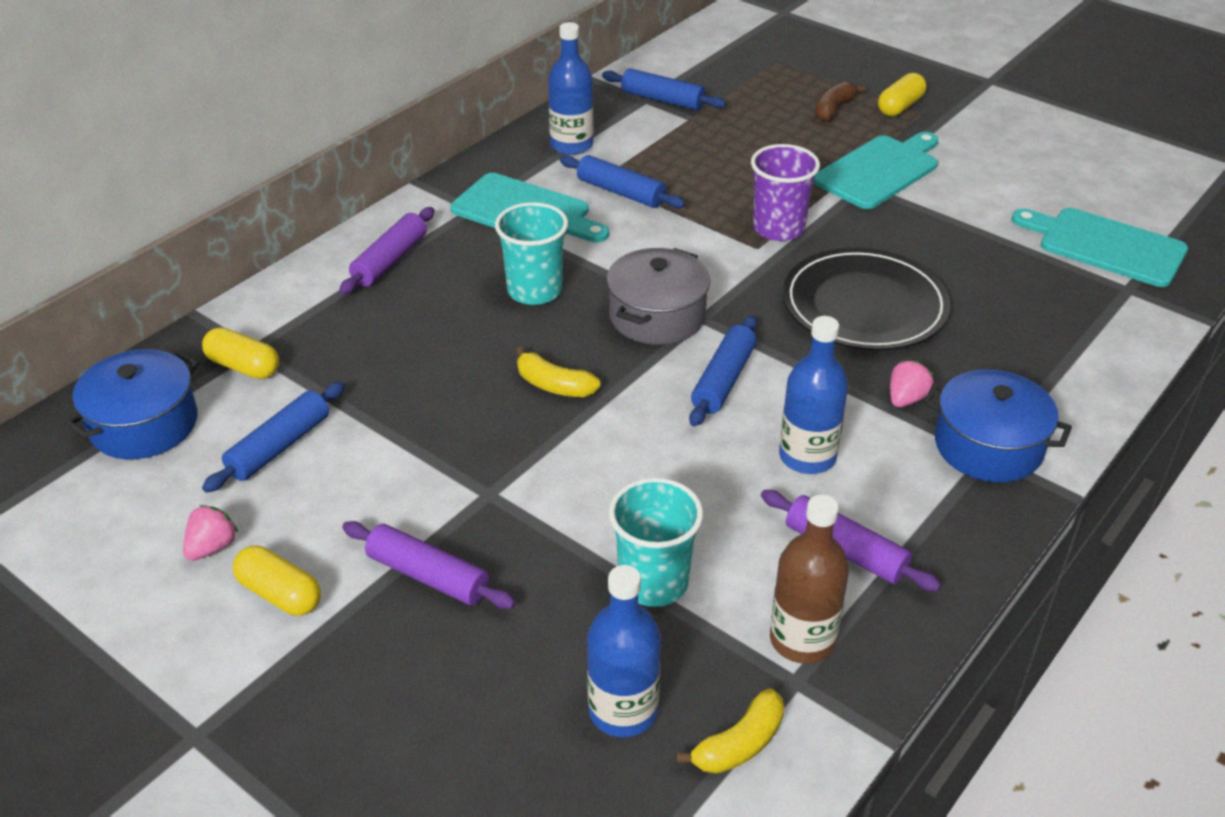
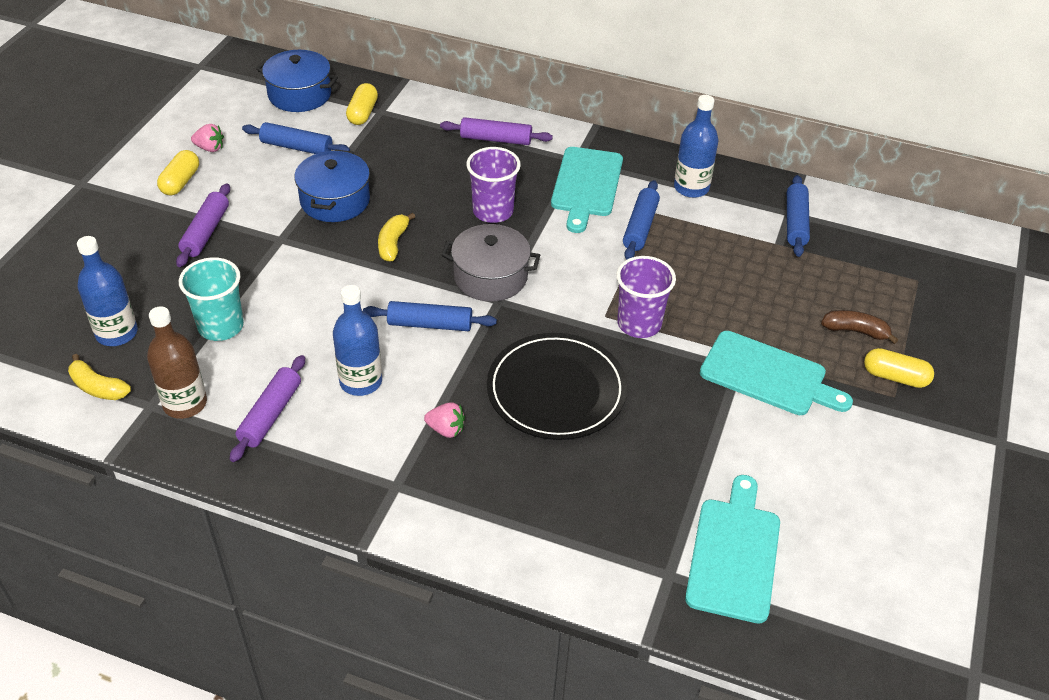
camera: 70 degrees right, 5 degrees up
turquoise cup [495,202,568,305] -> purple cup [466,147,521,223]
blue pot [924,369,1072,482] -> blue pot moved to [294,150,370,222]

